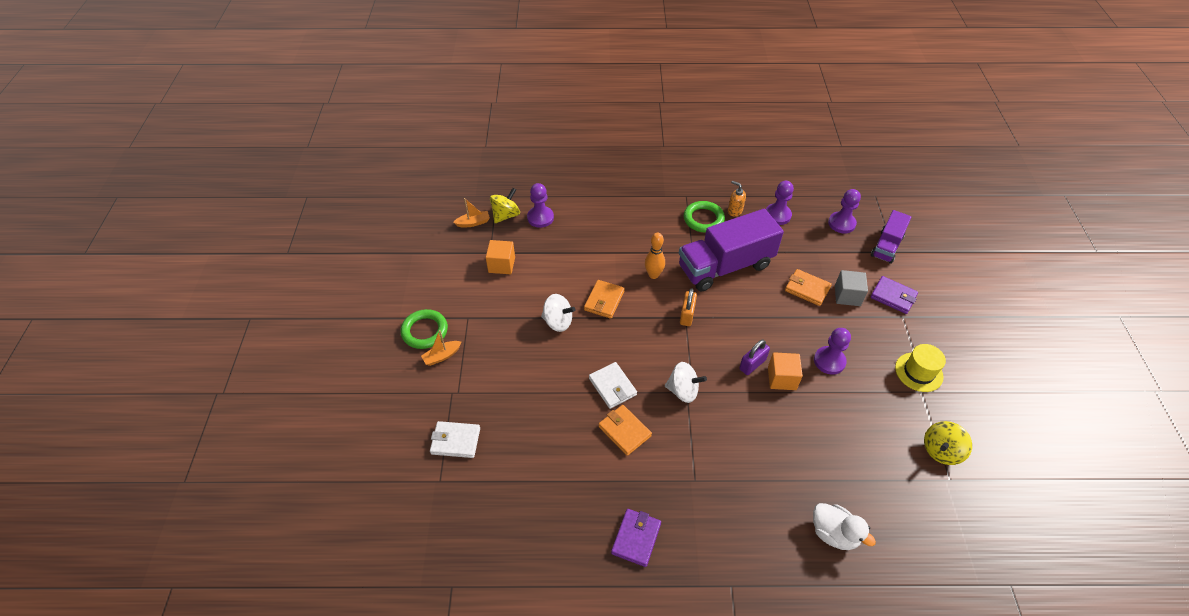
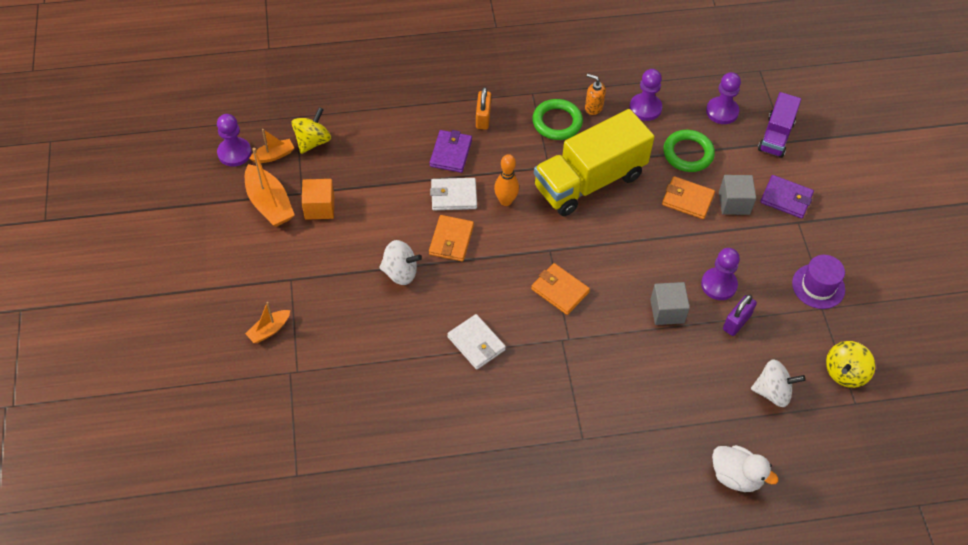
camera: 10 degrees left, 5 degrees up
green ring [401,309,448,349] -> green ring moved to [663,130,715,172]
white wallet [430,421,480,458] -> white wallet moved to [430,178,477,210]
purple pawn [527,183,554,228] -> purple pawn moved to [217,114,252,167]
orange wallet [599,405,652,456] -> orange wallet moved to [531,263,590,315]
purple wallet [611,509,661,567] -> purple wallet moved to [430,130,472,173]
white spinning top [665,362,707,403] -> white spinning top moved to [751,359,806,407]
purple truck [679,209,784,292] -> yellow truck [534,109,654,216]
orange padlock [680,288,697,326] -> orange padlock moved to [476,87,491,130]
purple padlock [739,340,770,375] -> purple padlock moved to [723,294,757,336]
orange cube [768,352,803,390] -> grey cube [650,282,690,325]
yellow hat [895,344,946,392] -> purple hat [792,255,845,309]
none -> orange boat [245,148,295,227]

